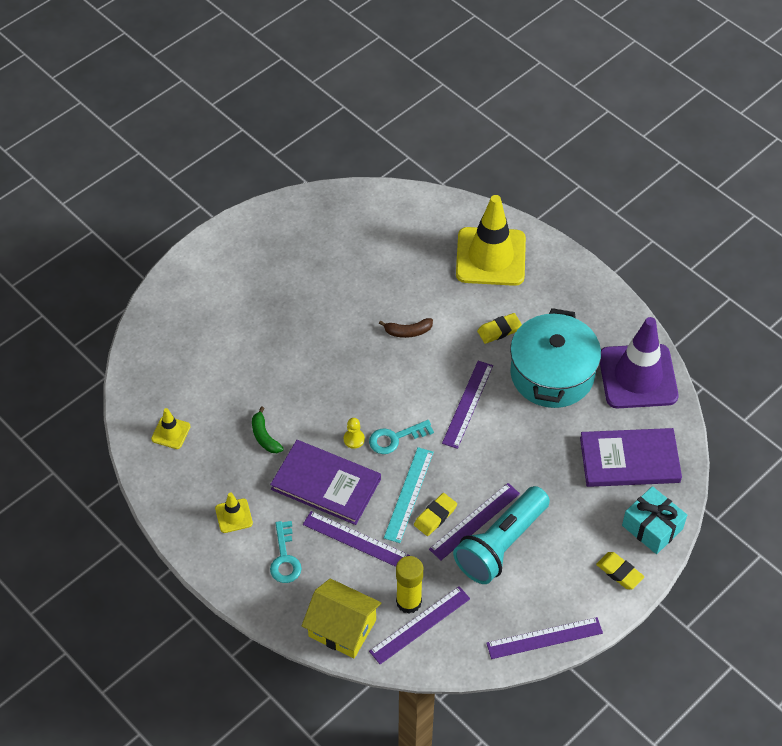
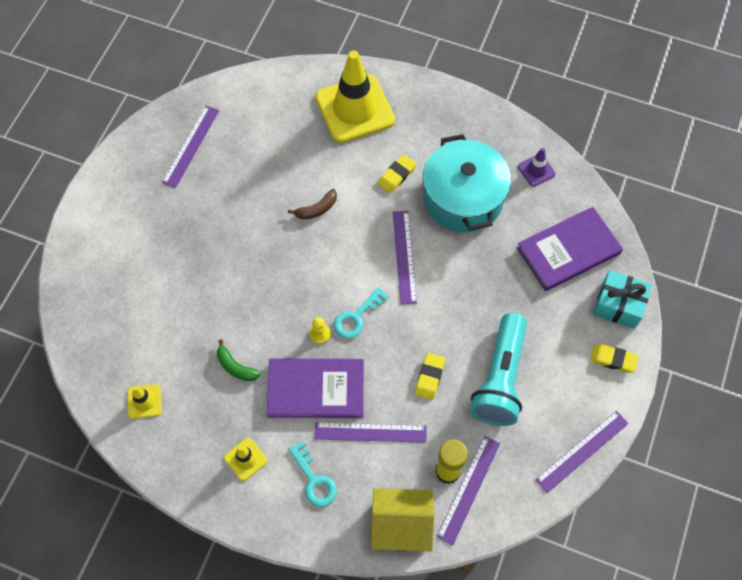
camera: 25 degrees left, 10 degrees up
turquoise ruler [384,447,434,543] -> none
purple ruler [429,483,520,561] -> purple ruler moved to [162,106,219,188]
purple traffic cone [600,317,678,408] -> purple traffic cone [518,148,556,187], size x0.44

